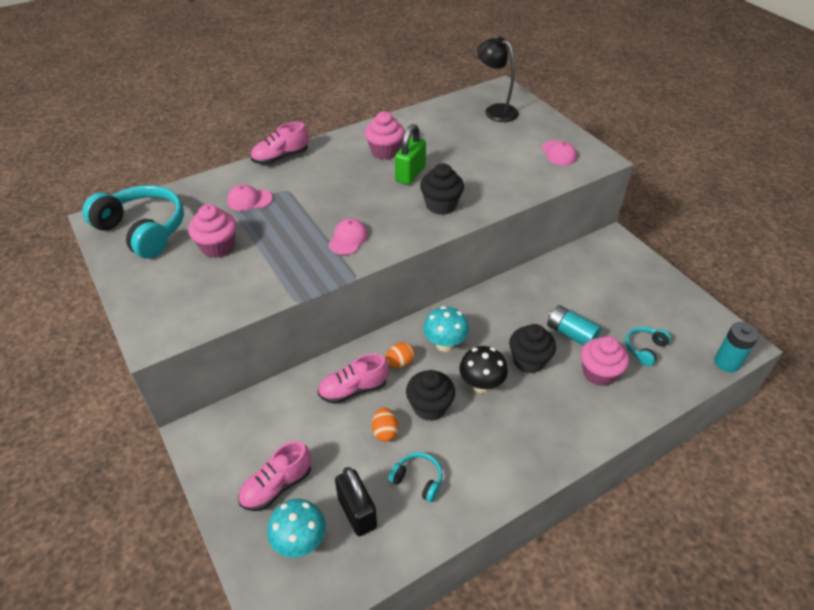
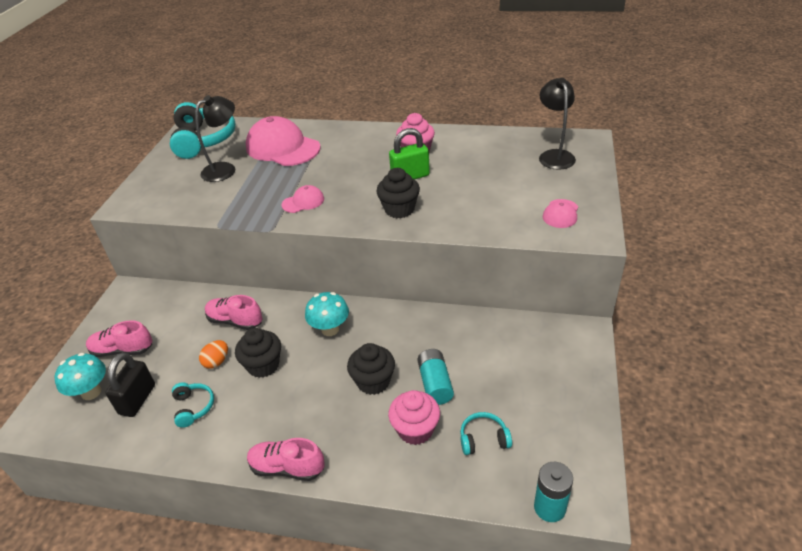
camera: 45 degrees right, 5 degrees down
pink cupcake [188,204,236,258] -> black lamp [195,95,235,182]
pink cap [227,185,273,211] -> pink cap [246,116,321,166], size x2.12
pink shoe [251,122,309,164] -> pink shoe moved to [247,438,325,481]
orange egg [385,342,415,368] -> none
black mushroom [459,346,508,393] -> none

